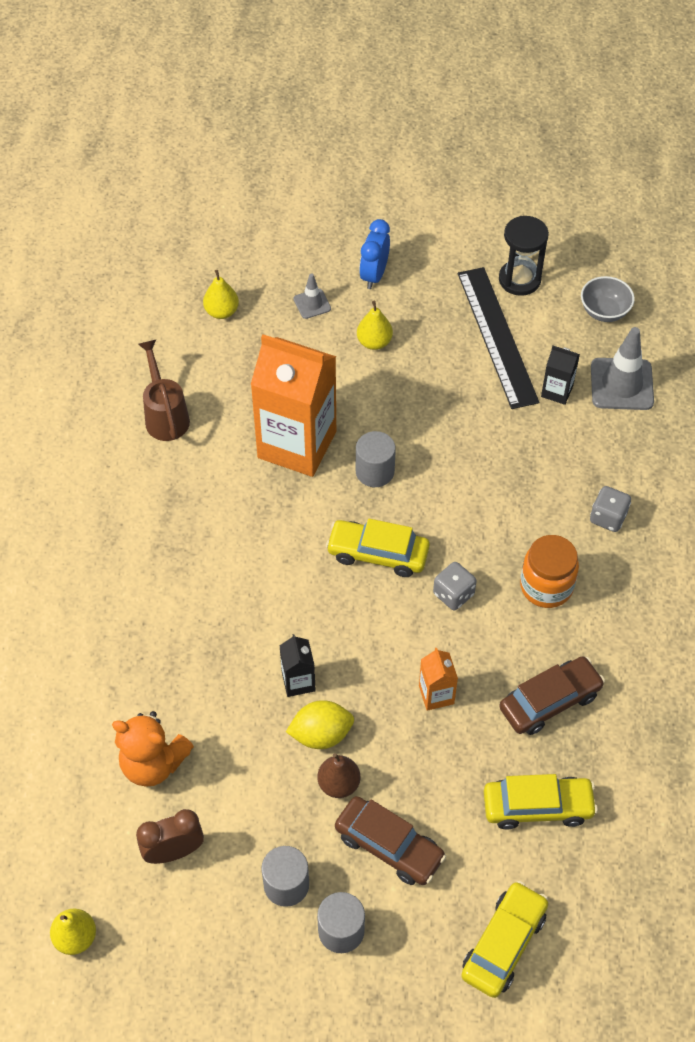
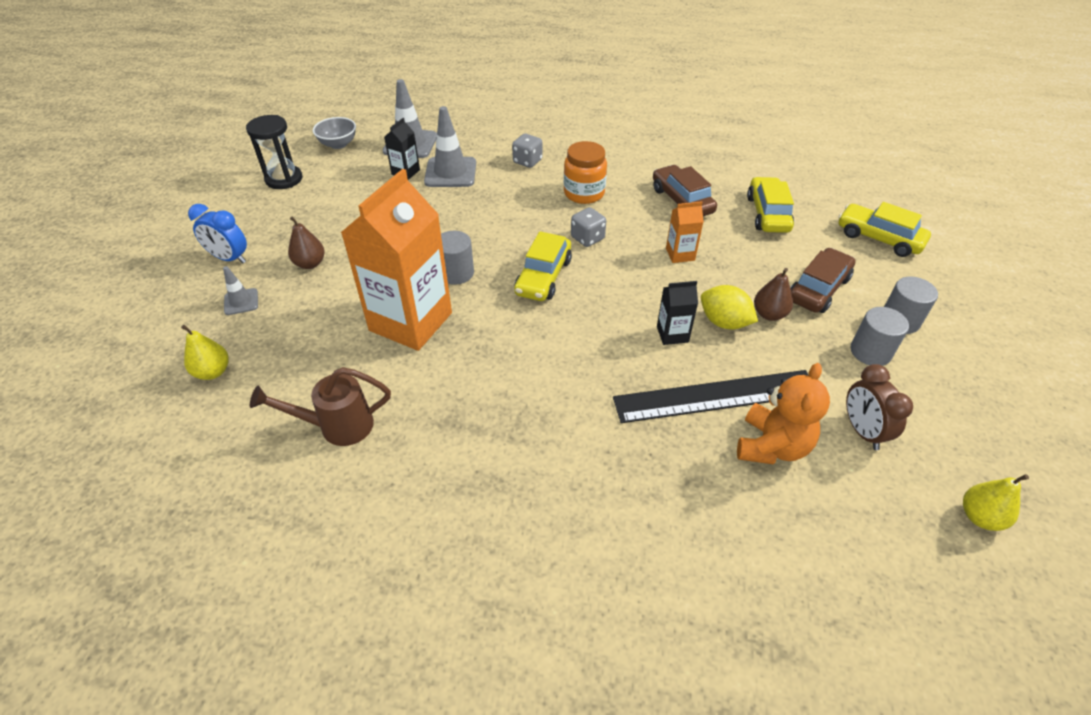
camera: 85 degrees left, 10 degrees down
yellow lemon [286,700,354,749] -> yellow lemon turned 45 degrees counterclockwise [701,285,758,329]
yellow pear [357,301,393,350] -> brown pear [288,217,325,269]
black ruler [458,267,539,409] -> black ruler moved to [613,370,808,423]
none -> grey traffic cone [424,106,476,187]

